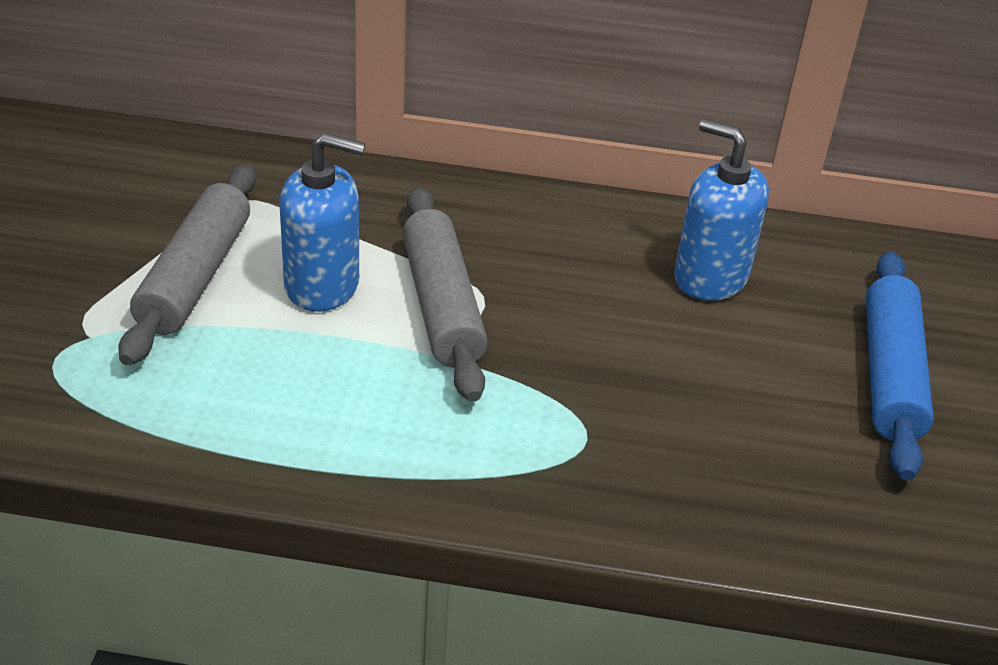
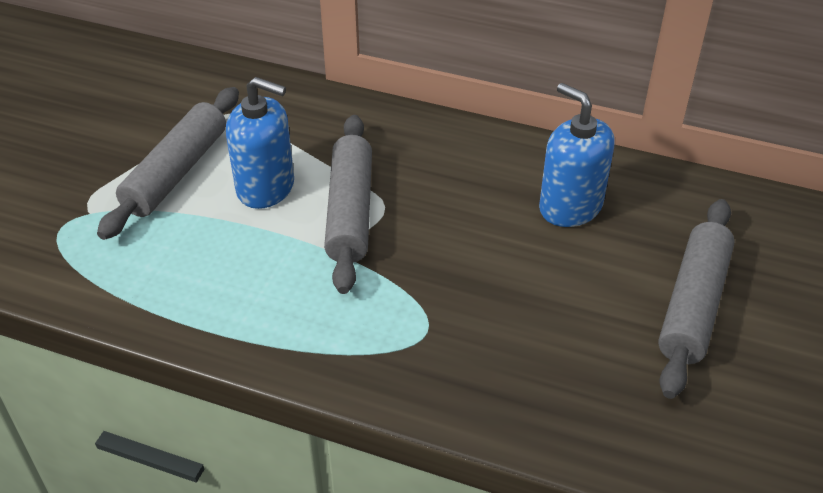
camera: 15 degrees right, 5 degrees up
blue rolling pin [866,251,934,480] -> grey rolling pin [658,199,735,399]

